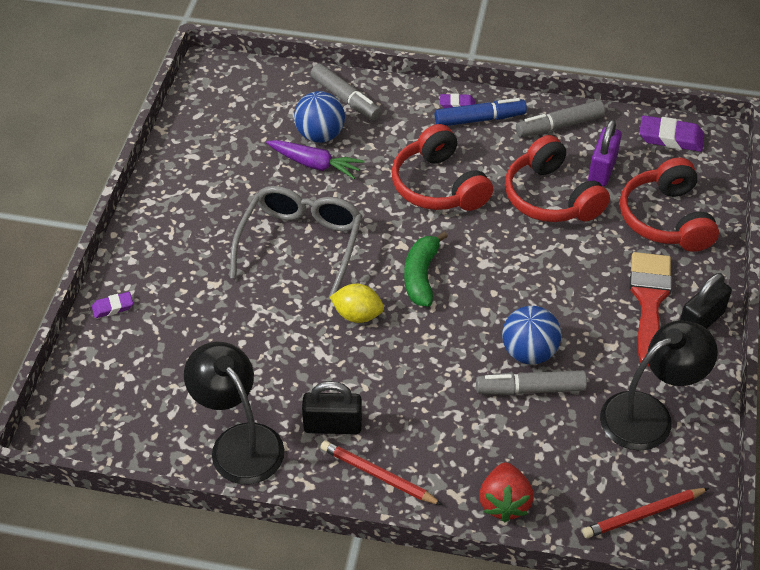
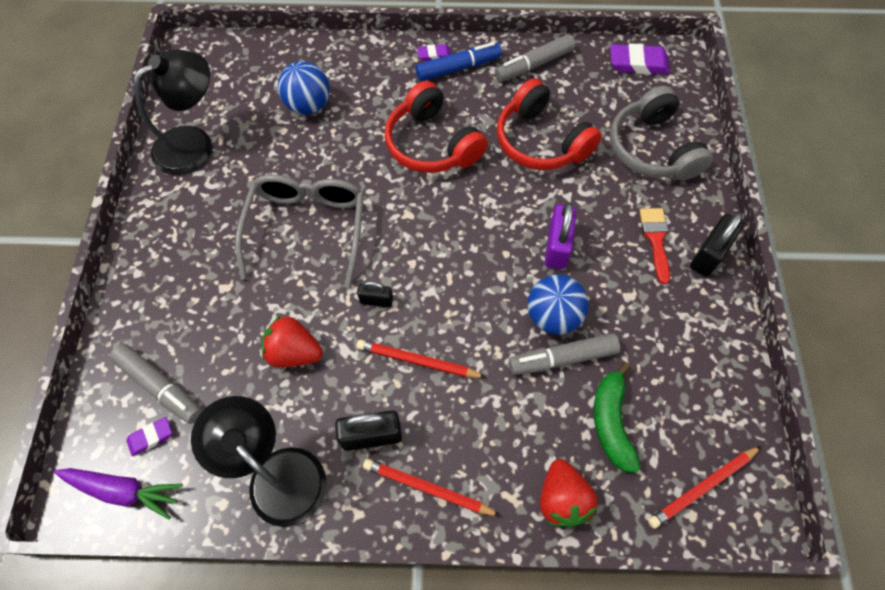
camera: 10 degrees left, 15 degrees up
purple eraser [92,292,133,318] -> purple eraser moved to [126,417,172,457]
purple carrot [266,140,364,179] -> purple carrot moved to [54,468,183,520]
grey marker [310,64,381,120] -> grey marker moved to [110,344,202,424]
yellow lemon [330,284,384,323] -> black padlock [357,281,393,307]
green banana [404,231,448,307] -> green banana moved to [594,363,640,473]
purple padlock [588,119,622,186] -> purple padlock moved to [545,202,576,269]
black lamp [600,320,718,451] -> black lamp moved to [134,49,212,175]
red headphones [620,158,719,252] -> grey headphones [610,86,713,181]
red brush [630,252,672,367] -> red brush [640,208,670,284], size x0.62
none -> red strawberry [262,315,323,367]
none -> red pencil [356,340,486,378]

